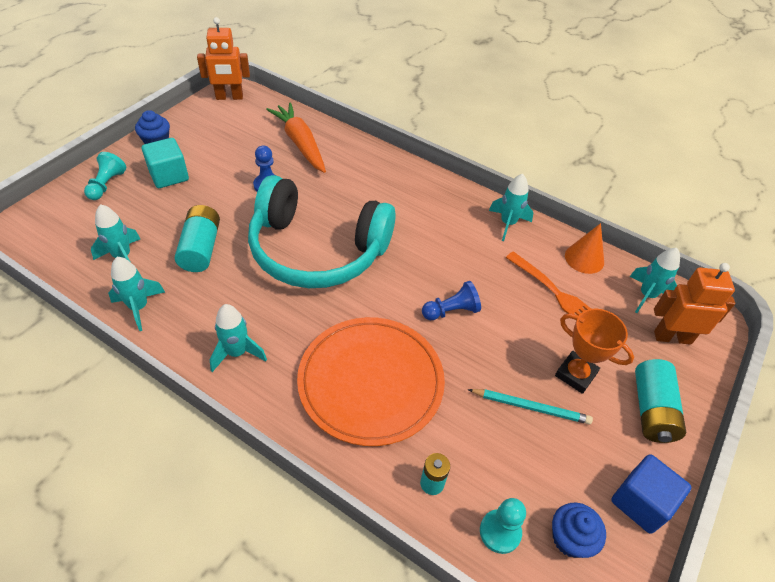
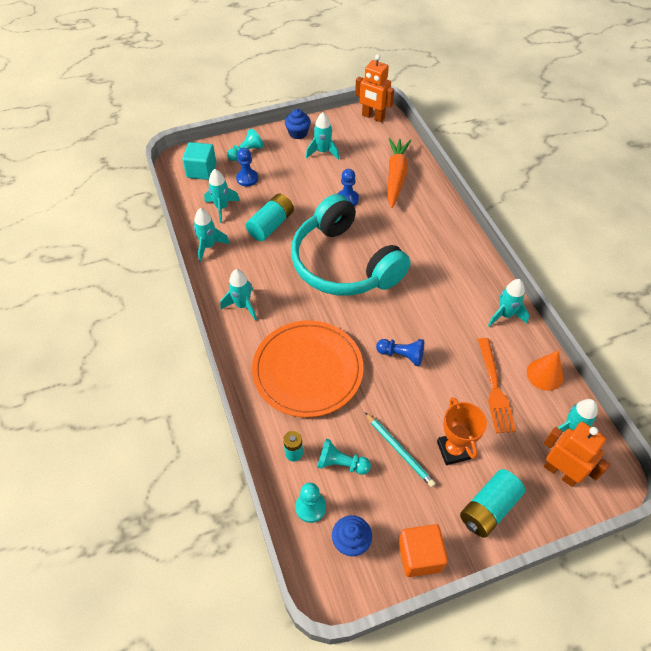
camera: 40 degrees right, 5 degrees up
turquoise cube [142,138,189,188] -> turquoise cube moved to [182,142,216,180]
blue cube [611,454,692,534] -> orange cube [398,524,448,577]
none -> blue pawn [236,148,258,187]
none -> turquoise rocket [306,112,339,160]
none -> turquoise pawn [317,439,371,475]

